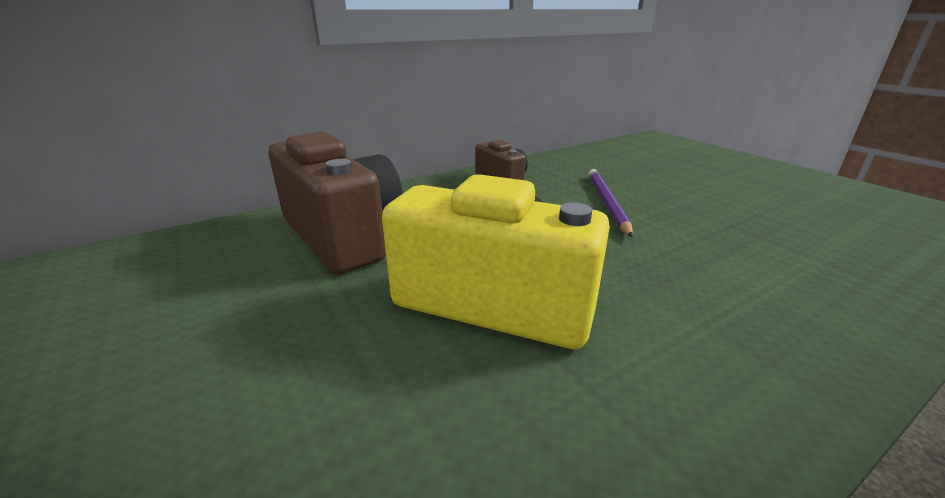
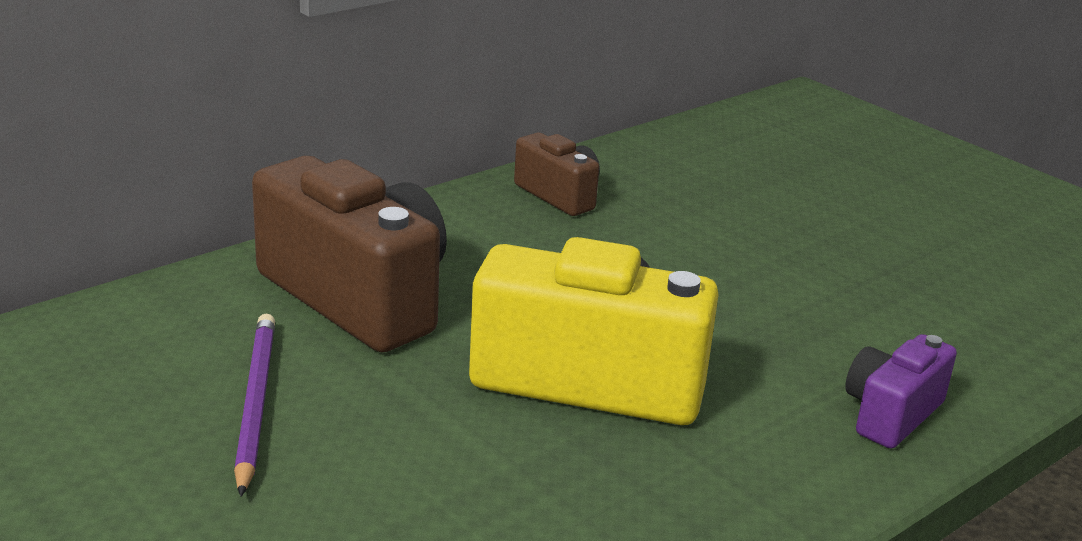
camera: 10 degrees left, 0 degrees up
purple pencil [589,169,633,237] -> purple pencil moved to [234,314,275,497]
none -> purple camera [845,334,957,449]

